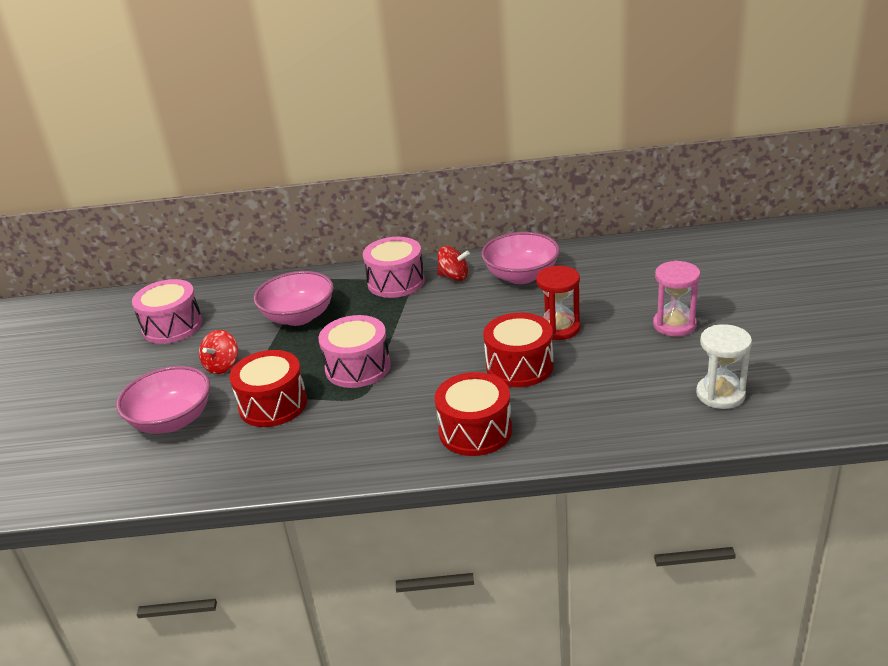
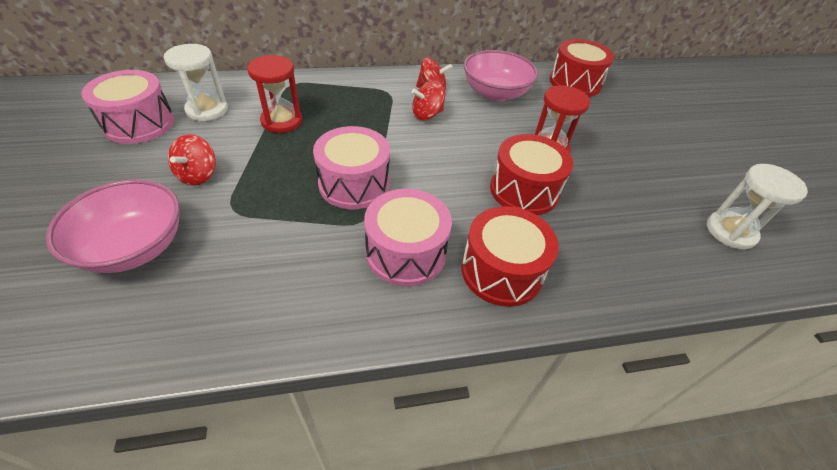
camera: 15 degrees left, 15 degrees up
red drum [229,350,307,427] -> red drum moved to [550,39,614,97]
pink bowl [254,271,334,326] -> red hourglass [247,55,302,133]
pink drum [363,237,425,298] -> pink drum moved to [364,189,452,286]
pink hourglass [653,261,700,337] -> none
none -> white hourglass [164,44,228,121]
none -> red spinning top [412,81,445,120]

